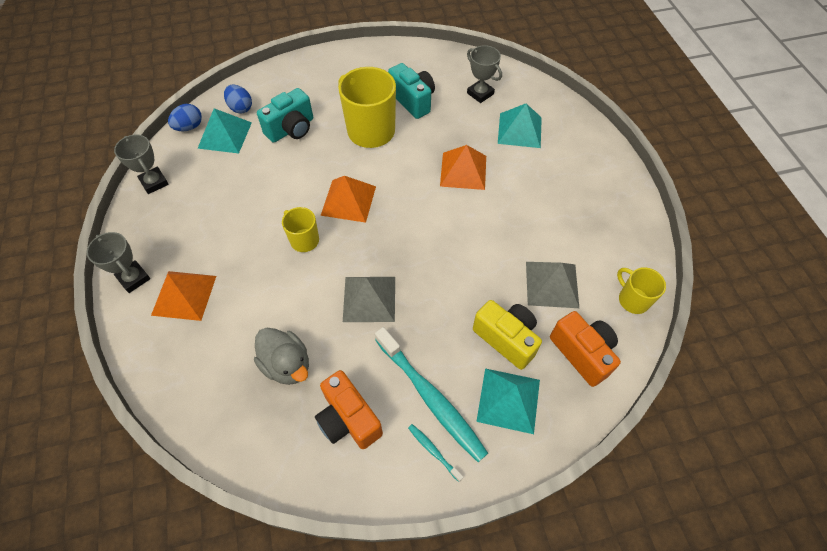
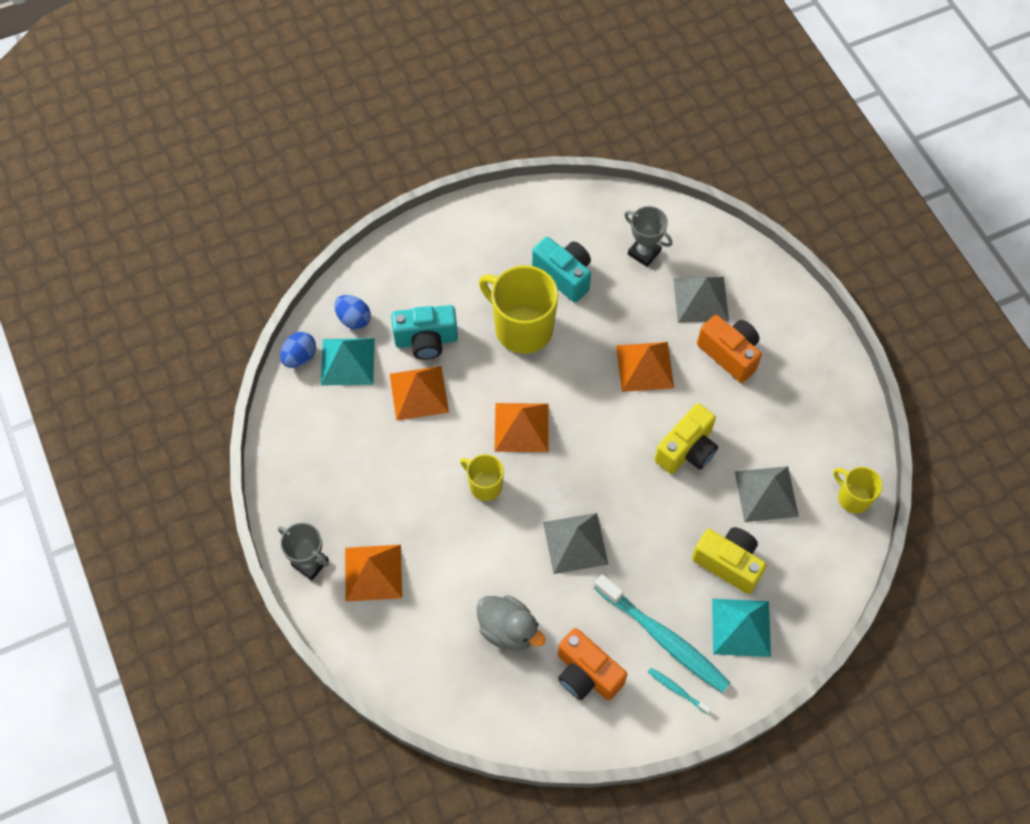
camera: 10 degrees left, 5 degrees up
grey trophy [114,134,169,194] -> none
turquoise camera [257,88,313,143] -> turquoise camera turned 45 degrees clockwise [391,305,458,360]
turquoise pyramid [498,103,542,148] -> grey pyramid [673,277,729,323]
orange camera [550,311,621,387] -> orange camera moved to [697,315,762,383]
none -> orange pyramid [390,366,449,421]
none -> yellow camera [654,403,718,474]

